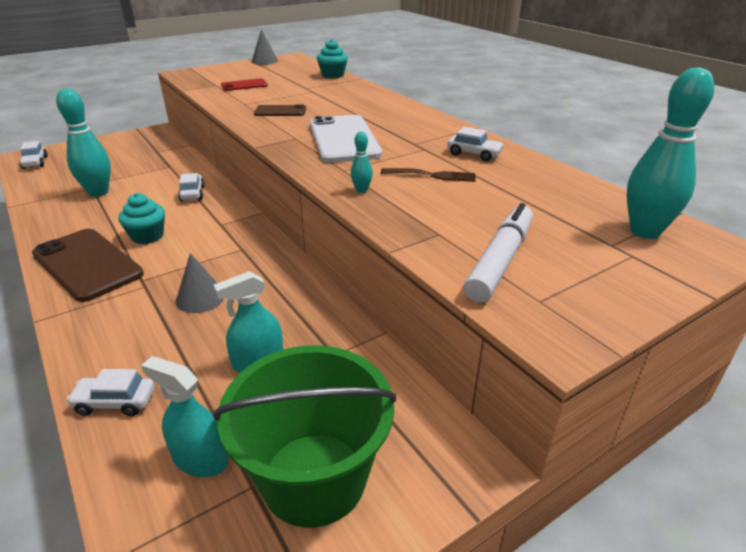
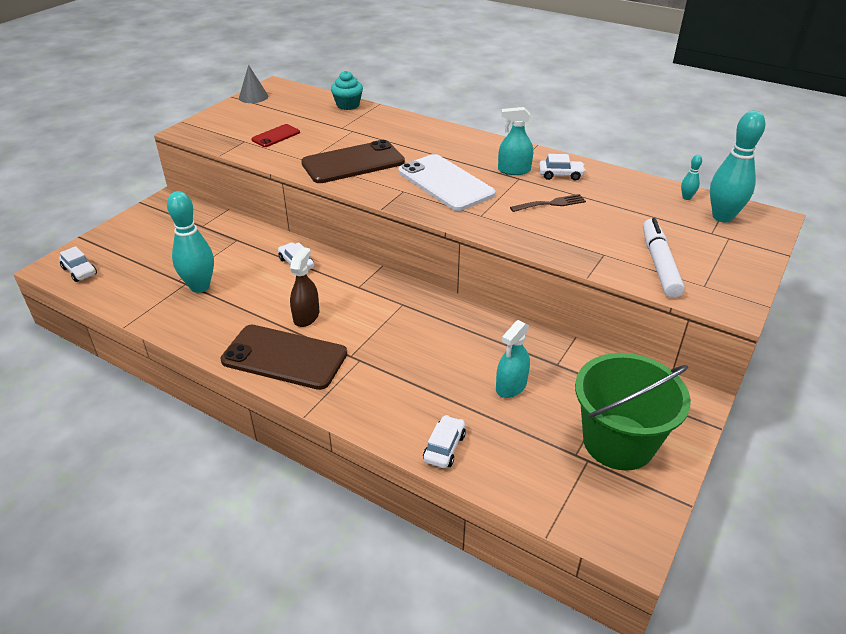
camera: 25 degrees left, 5 degrees up
white car [66,369,155,416] -> white car turned 135 degrees clockwise [423,415,466,468]
turquoise cupcake [118,193,165,244] -> brown spray bottle [290,247,319,327]
turquoise spray bottle [141,356,228,477] -> turquoise spray bottle moved to [498,107,533,175]
grey cone [176,253,224,313] -> none
brown phone [254,104,306,116] -> brown phone [301,140,405,183], size x1.96
turquoise bowling pin [351,132,373,193] -> turquoise bowling pin moved to [681,155,702,200]

